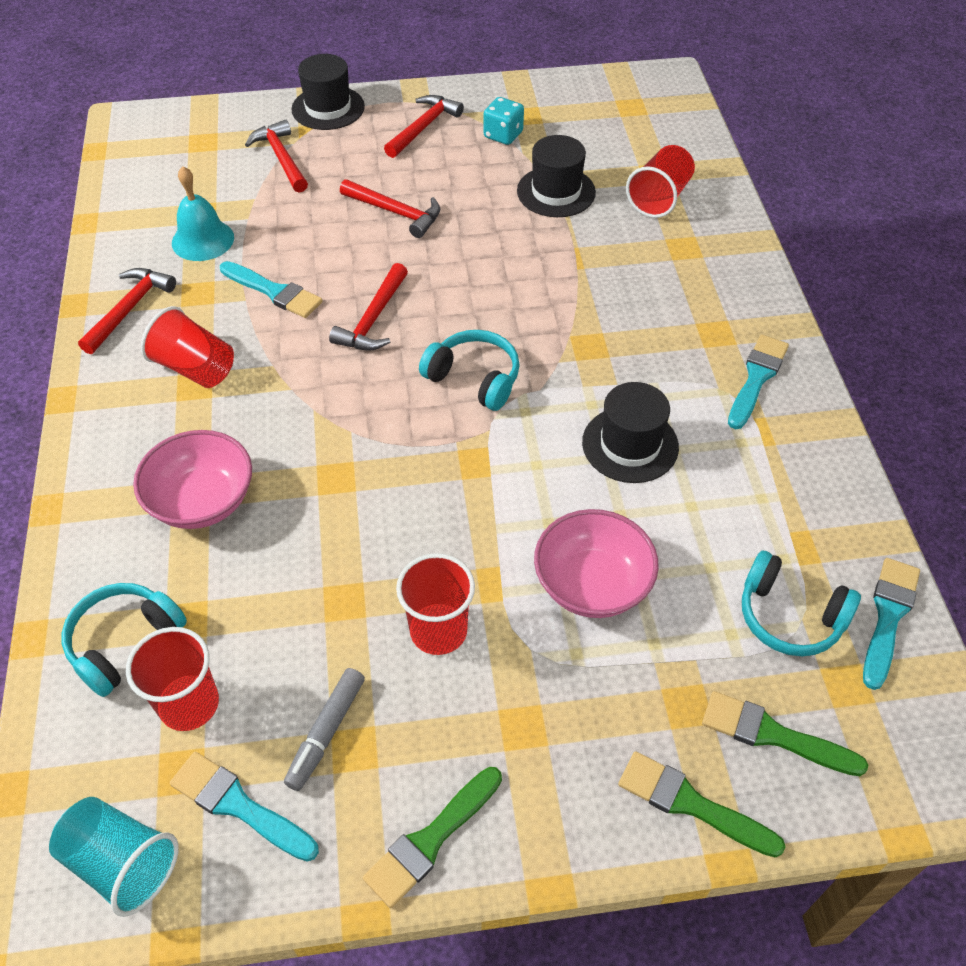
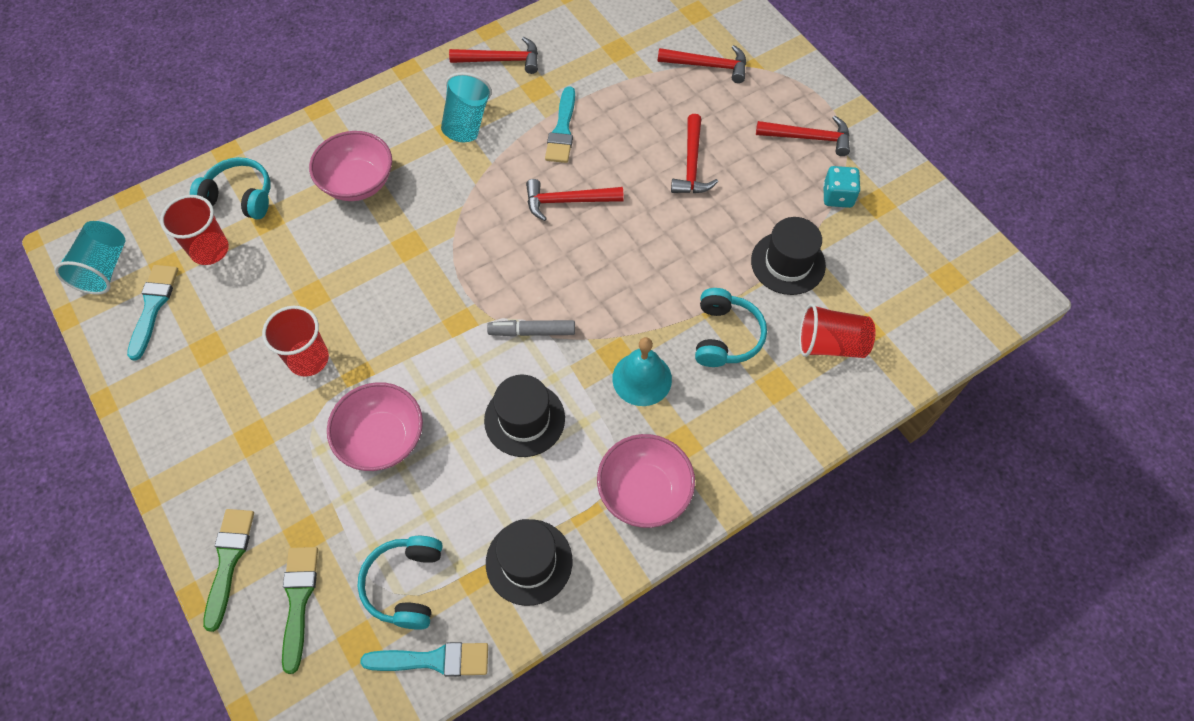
camera: 65 degrees right, 10 degrees up
red cup [141,306,234,388] -> turquoise cup [441,72,492,142]
turquoise bell [172,166,234,261] -> turquoise bell moved to [612,337,672,406]
red hammer [245,120,308,193] -> red hammer turned 60 degrees clockwise [658,45,746,83]
grey marker [284,668,365,791] -> grey marker moved to [487,320,575,337]
black hat [291,54,365,130] -> black hat moved to [486,519,572,606]
green brush [363,767,502,908] -> none
turquoise headphones [419,330,520,411] -> turquoise headphones moved to [695,288,767,367]
turquoise brush [728,335,789,429] -> pink bowl [597,434,695,528]

